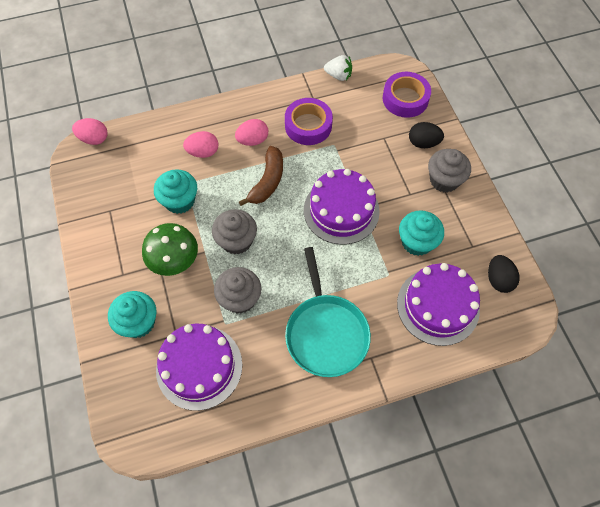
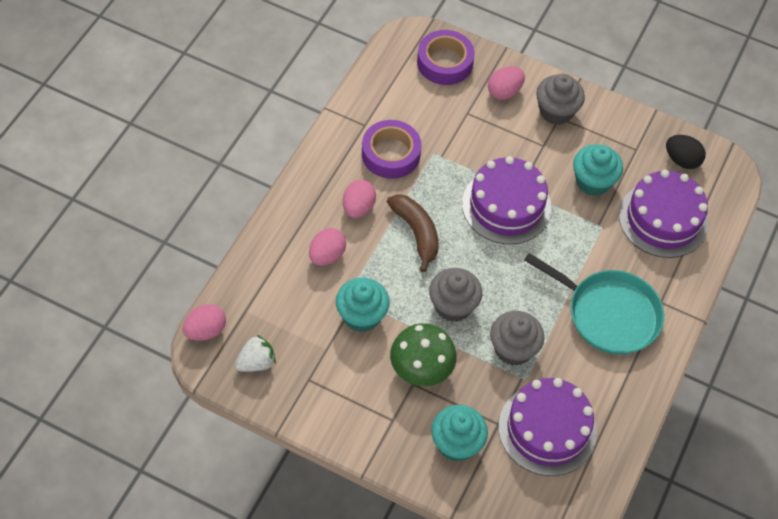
camera: 50 degrees left, 5 degrees down
white strawberry [324,55,352,81] -> white strawberry moved to [235,335,276,372]
black egg [409,122,444,148] -> pink egg [488,66,525,100]

